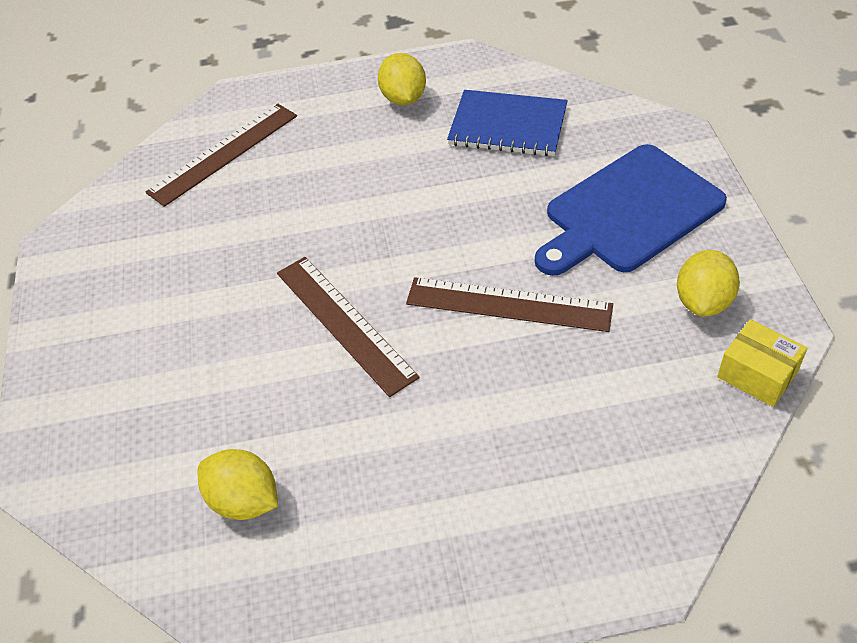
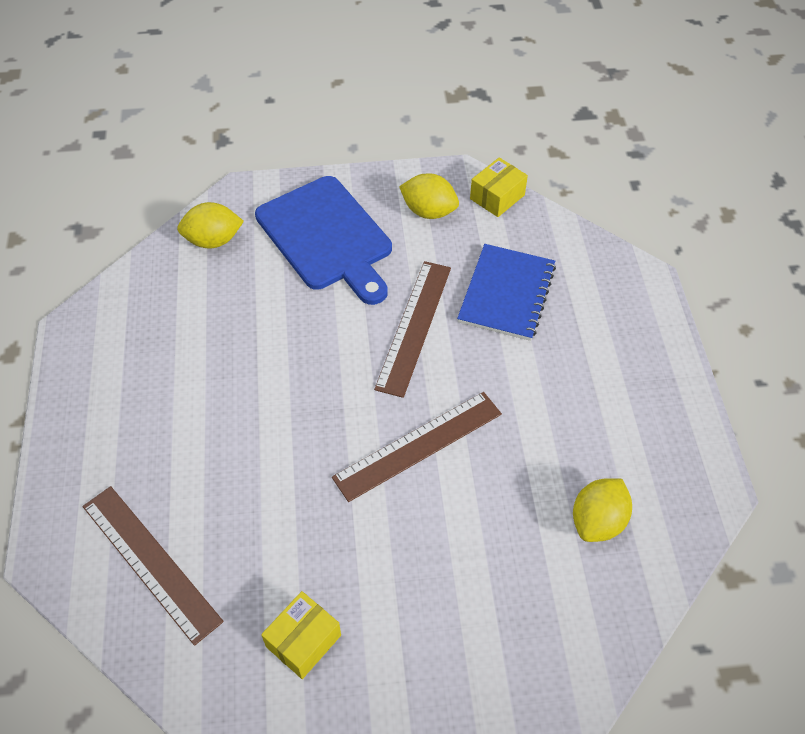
camera: 90 degrees left, 5 degrees up
yellow lemon [378,53,426,105] -> yellow lemon moved to [177,202,244,249]
blue notebook [447,90,568,156] -> blue notebook moved to [457,244,556,341]
none -> yellow box [261,591,341,679]

